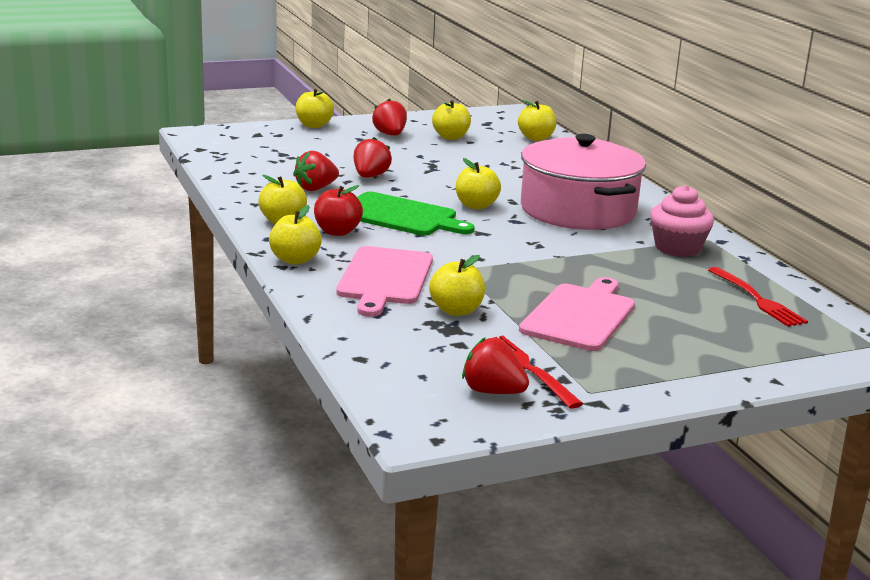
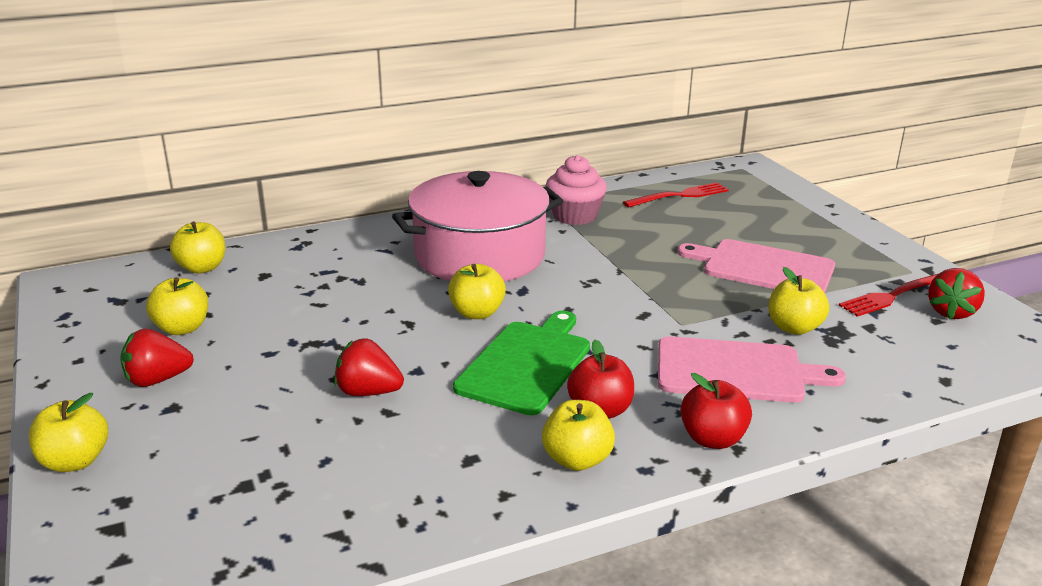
camera: 90 degrees left, 5 degrees up
yellow apple [269,205,322,265] -> red apple [681,373,752,449]
red strawberry [293,151,339,191] -> none

